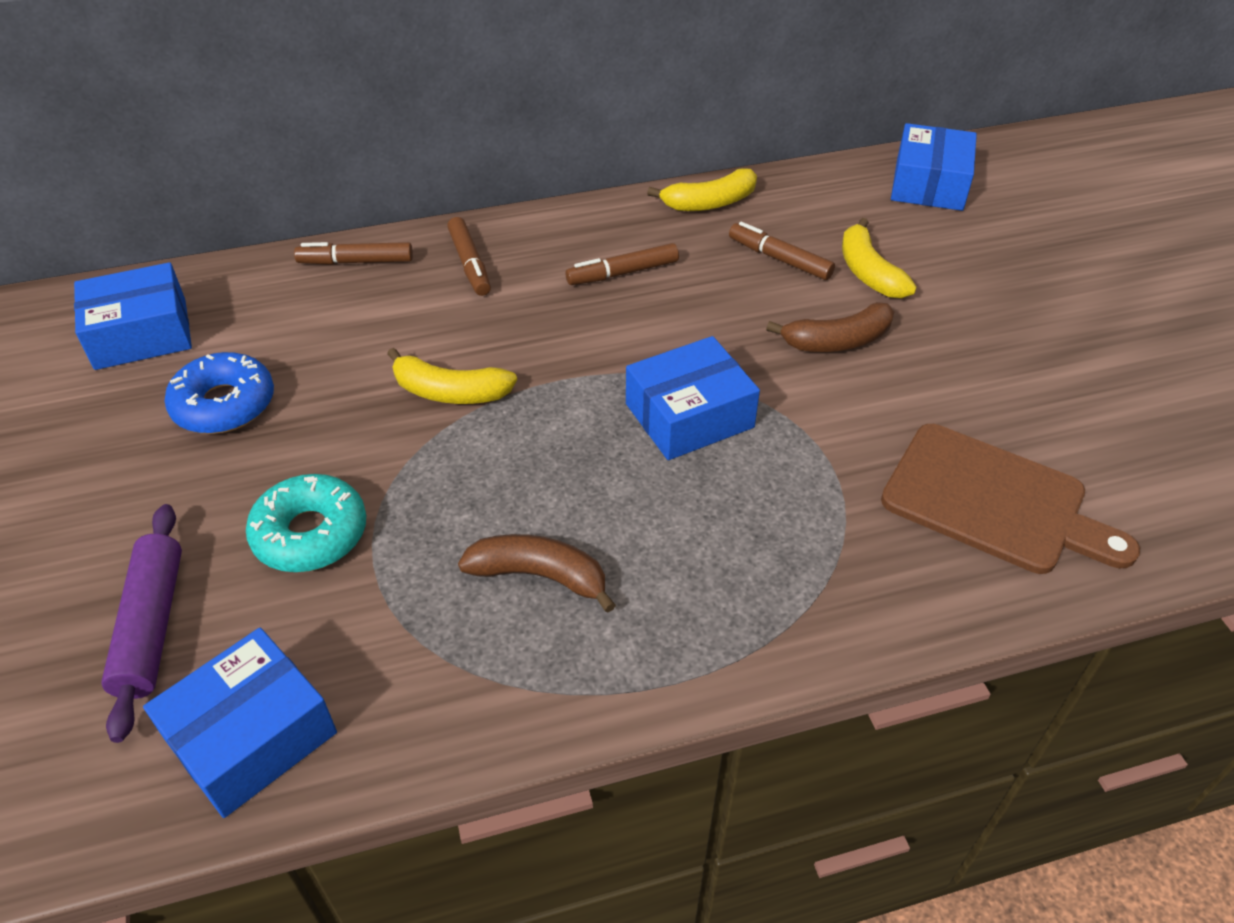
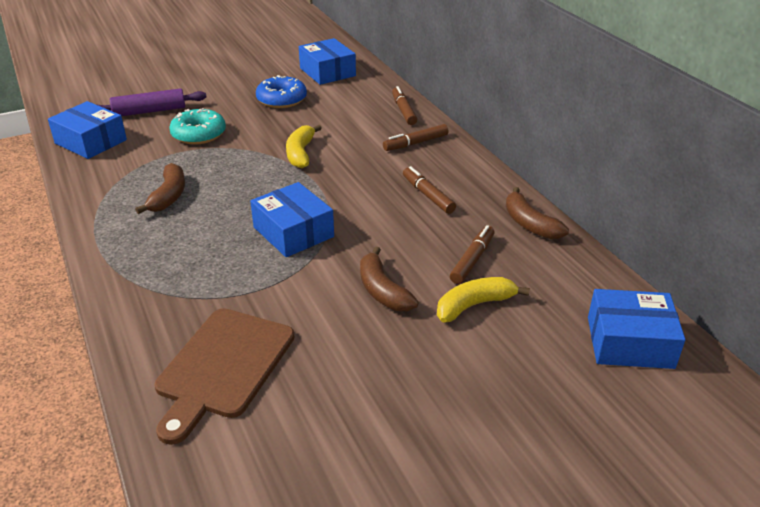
camera: 80 degrees right, 10 degrees down
yellow banana [647,168,757,211] -> brown banana [506,187,569,239]

